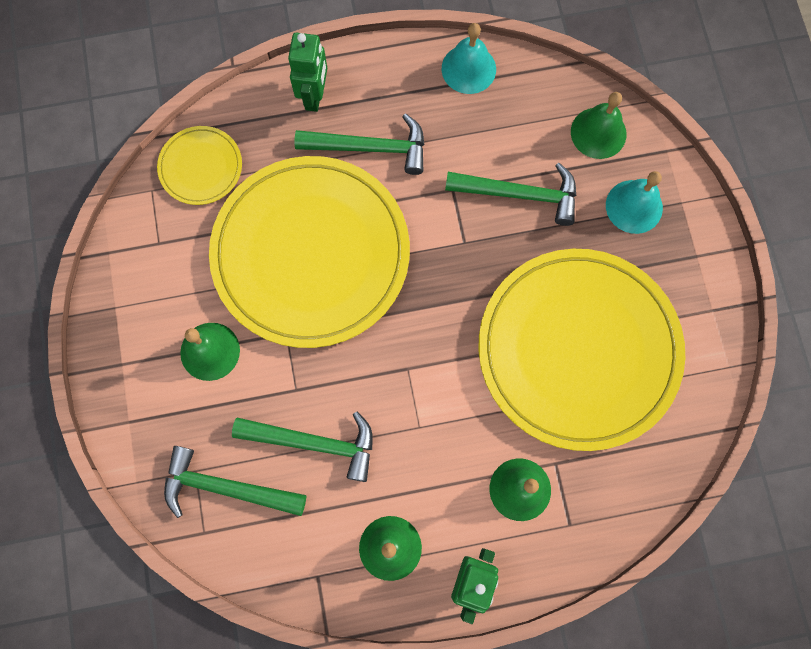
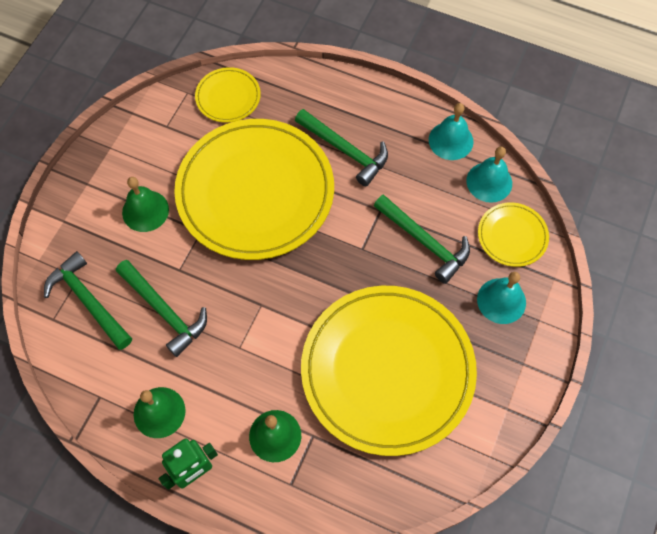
camera: 35 degrees right, 10 degrees down
green robot [288,33,327,112] -> none
green bell [571,92,626,159] -> yellow plate [478,203,549,267]
none -> turquoise bell [466,146,512,203]

